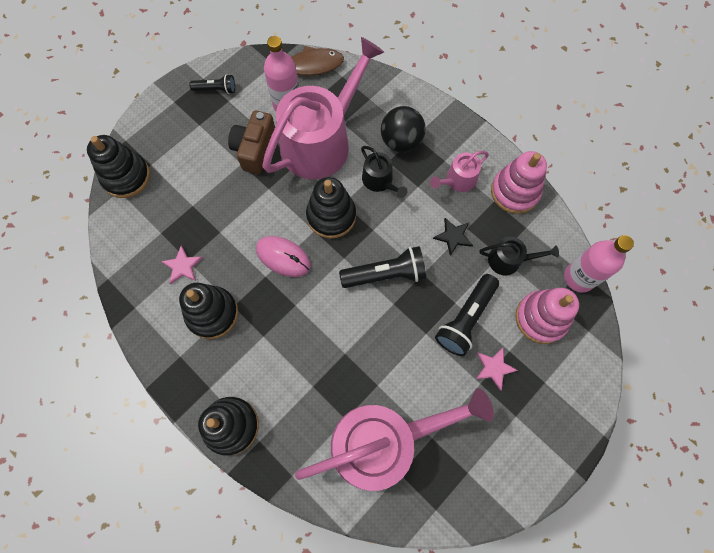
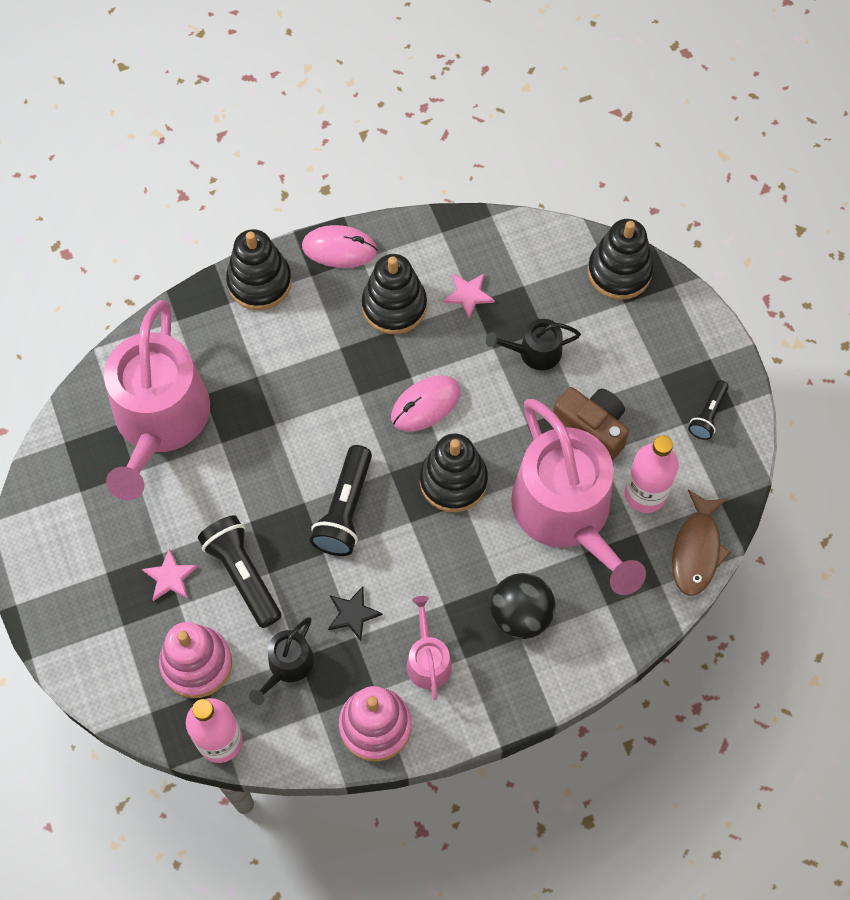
camera: 115 degrees right, 5 degrees down
black watering can [361,146,407,198] -> black watering can moved to [486,319,581,370]
none -> pink mouse [302,225,378,268]

